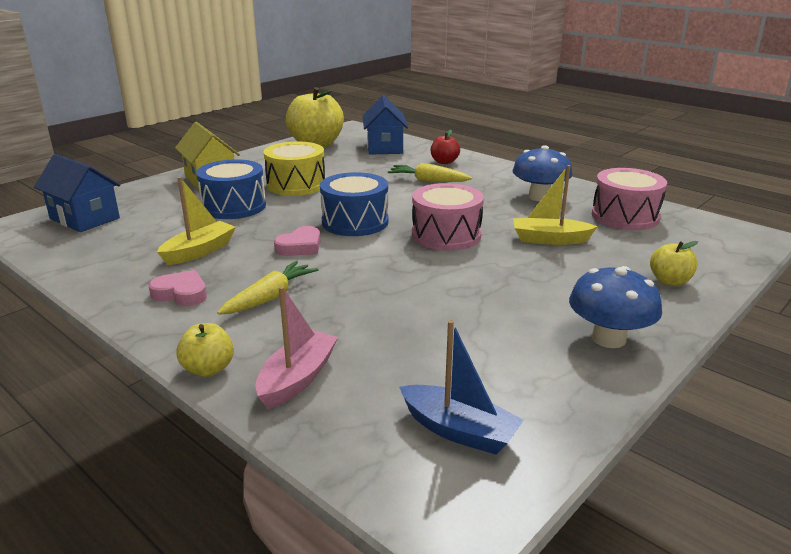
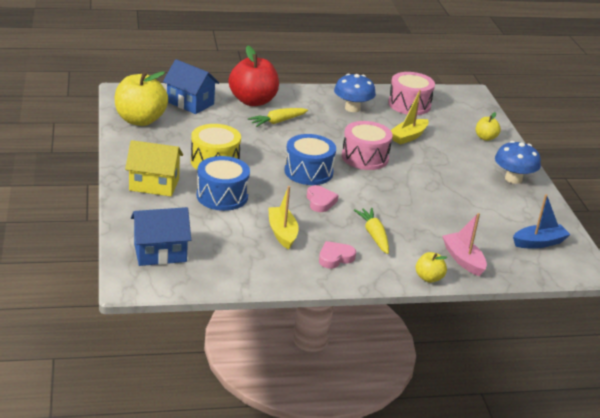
camera: 55 degrees left, 5 degrees up
red apple [431,130,460,164] -> red apple [229,46,279,106], size x2.07

